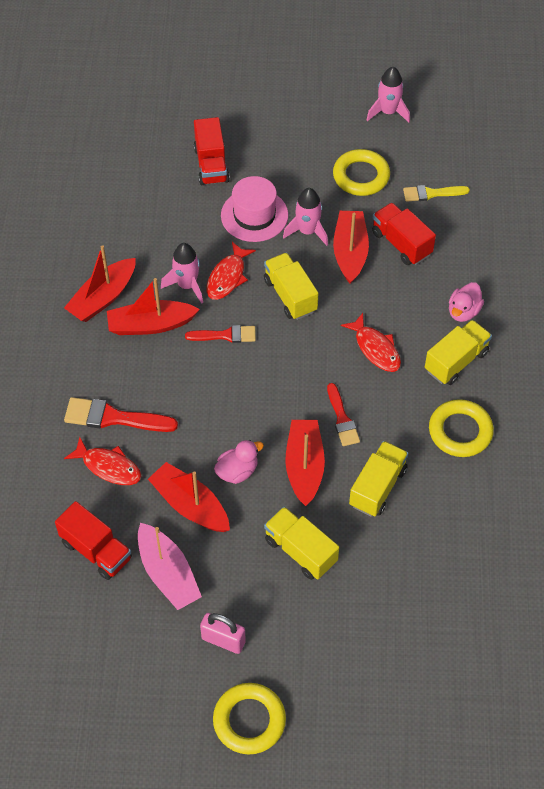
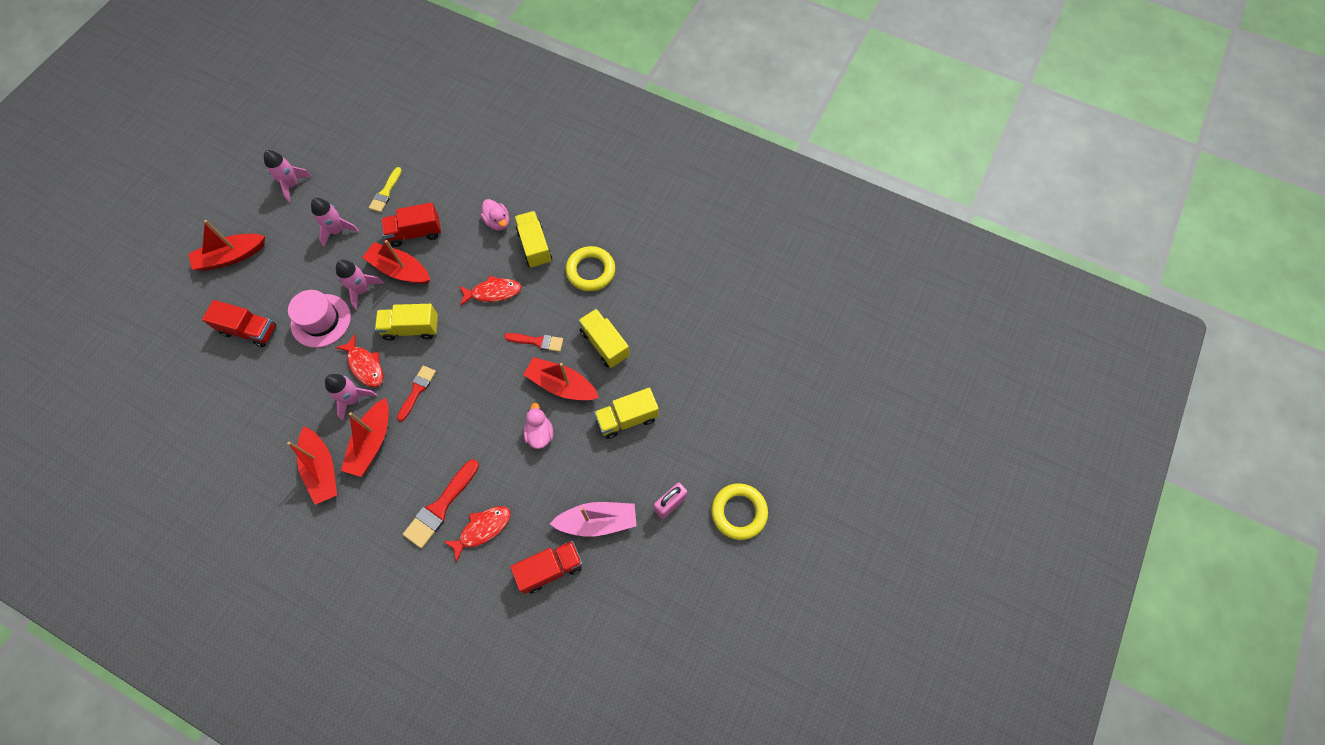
camera: 65 degrees left, 10 degrees up
red boat [148,462,230,532] -> red boat moved to [188,220,265,271]
yellow ring [333,149,390,196] -> pink rocket [311,198,359,247]

